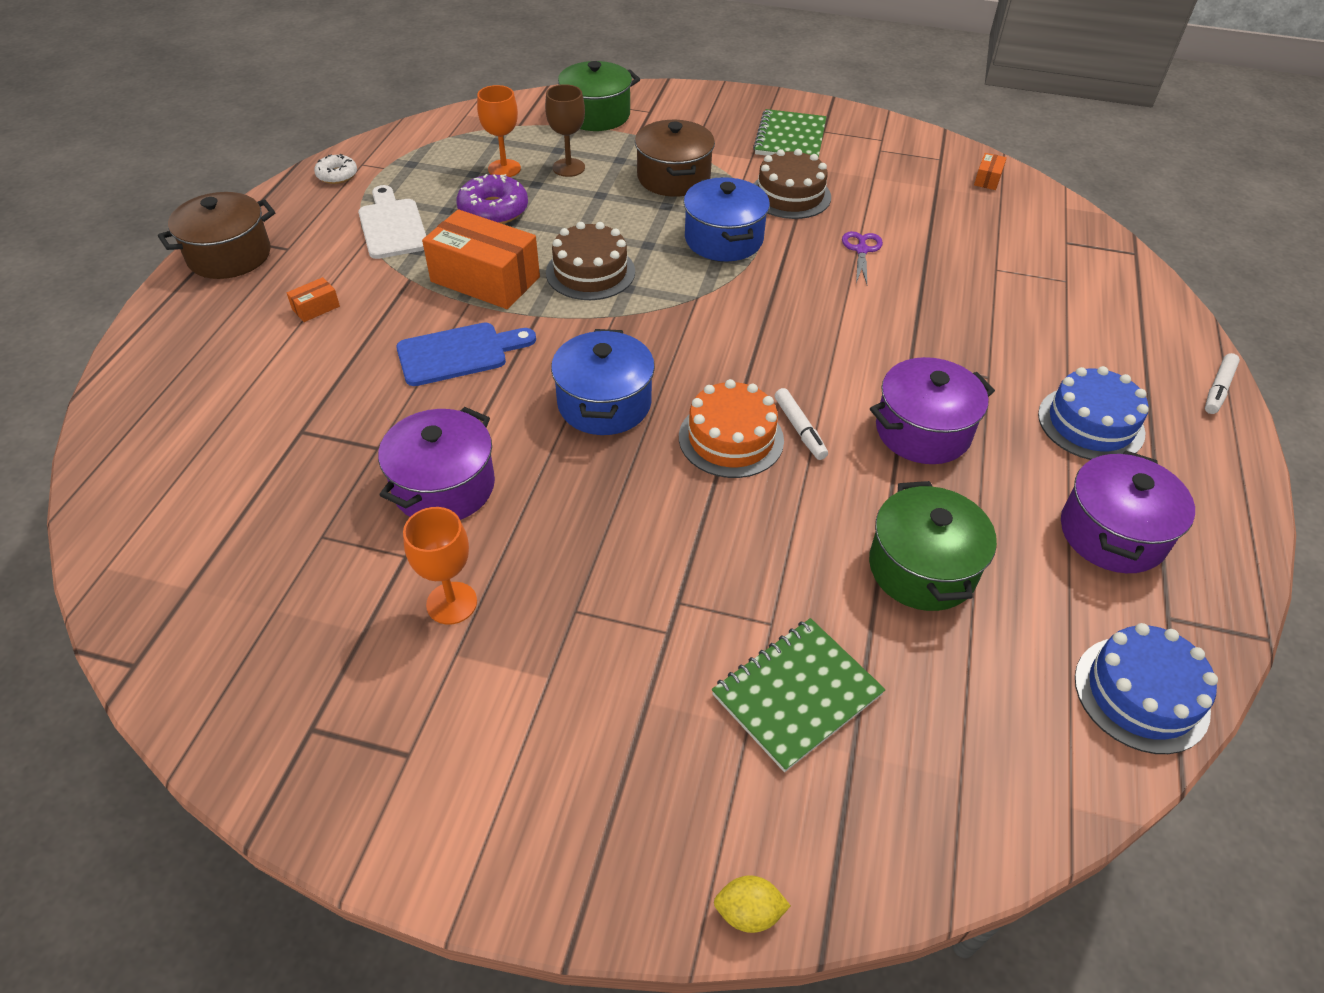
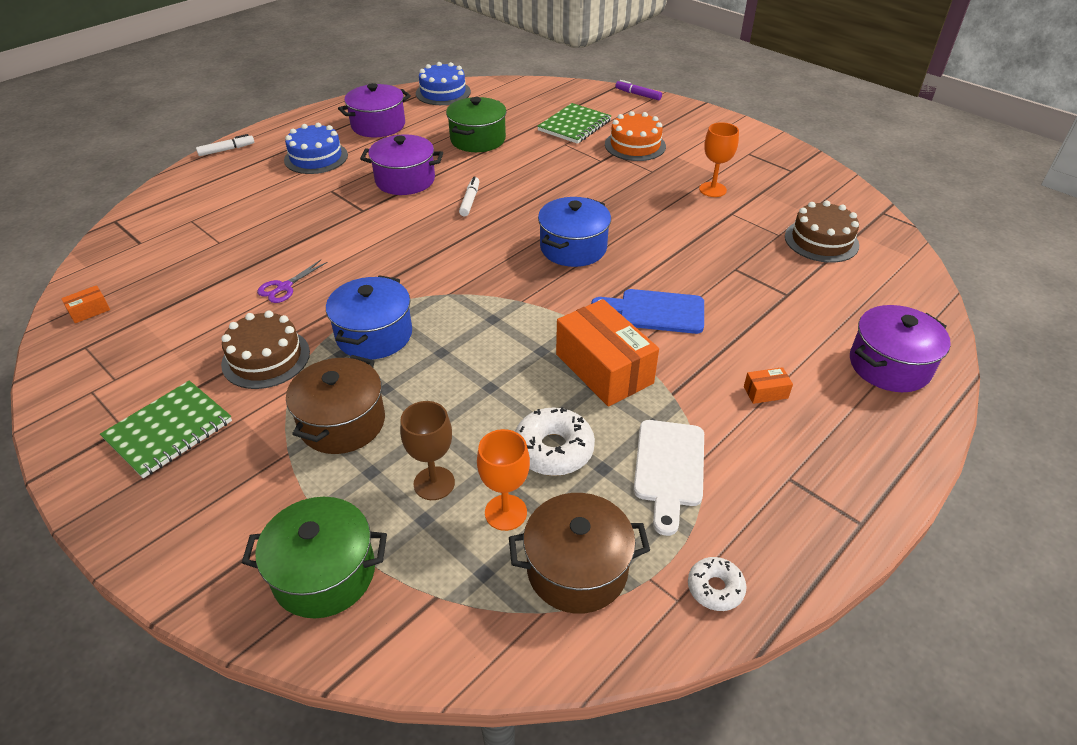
camera: 150 degrees left, 5 degrees down
brown pot [158,192,275,279] -> brown pot moved to [509,493,650,614]
purple pot [378,407,495,520] -> purple pot moved to [850,305,951,392]
purple donut [456,174,528,224] -> white donut [515,407,595,476]
brown cake [546,222,635,300] -> brown cake moved to [785,201,859,263]
orange cake [679,379,784,478] -> orange cake moved to [605,111,666,161]
green notebook [712,618,886,772] -> green notebook turned 45 degrees counterclockwise [537,103,612,144]
yellow lemon [714,875,791,933] -> purple marker [615,80,662,101]

